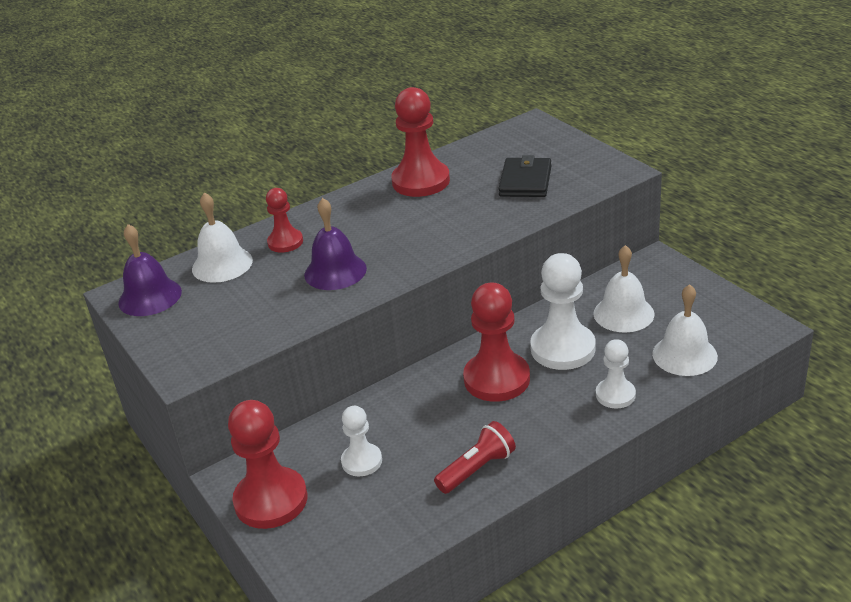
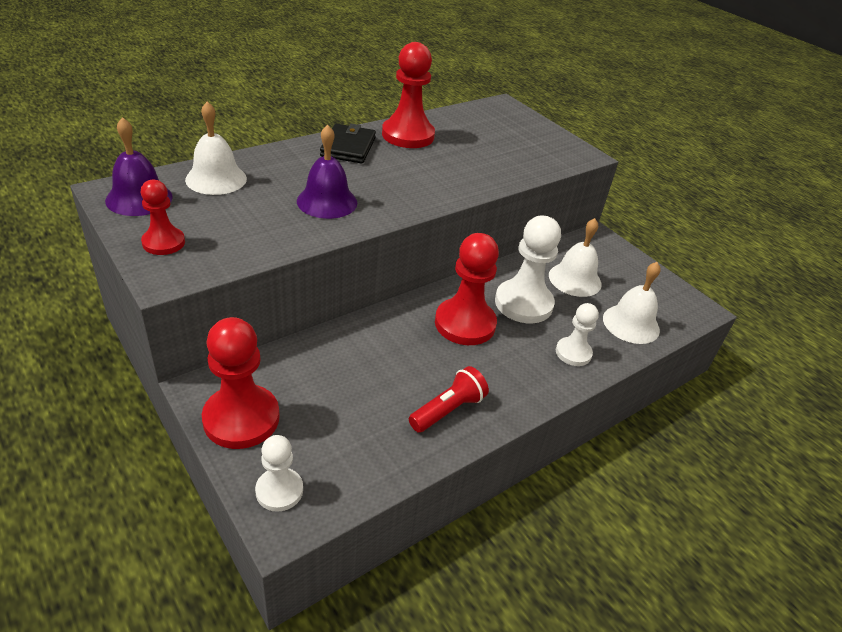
camera: 10 degrees left, 5 degrees up
red pawn [266,188,303,252] -> red pawn moved to [141,180,185,255]
white pawn [341,406,382,476] -> white pawn moved to [255,435,303,512]
black wallet [498,155,551,197] -> black wallet moved to [320,124,376,164]

